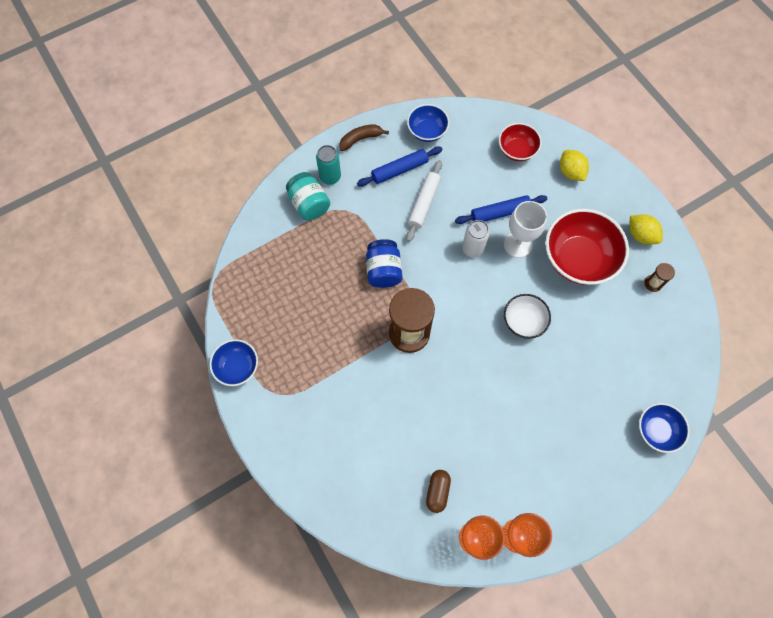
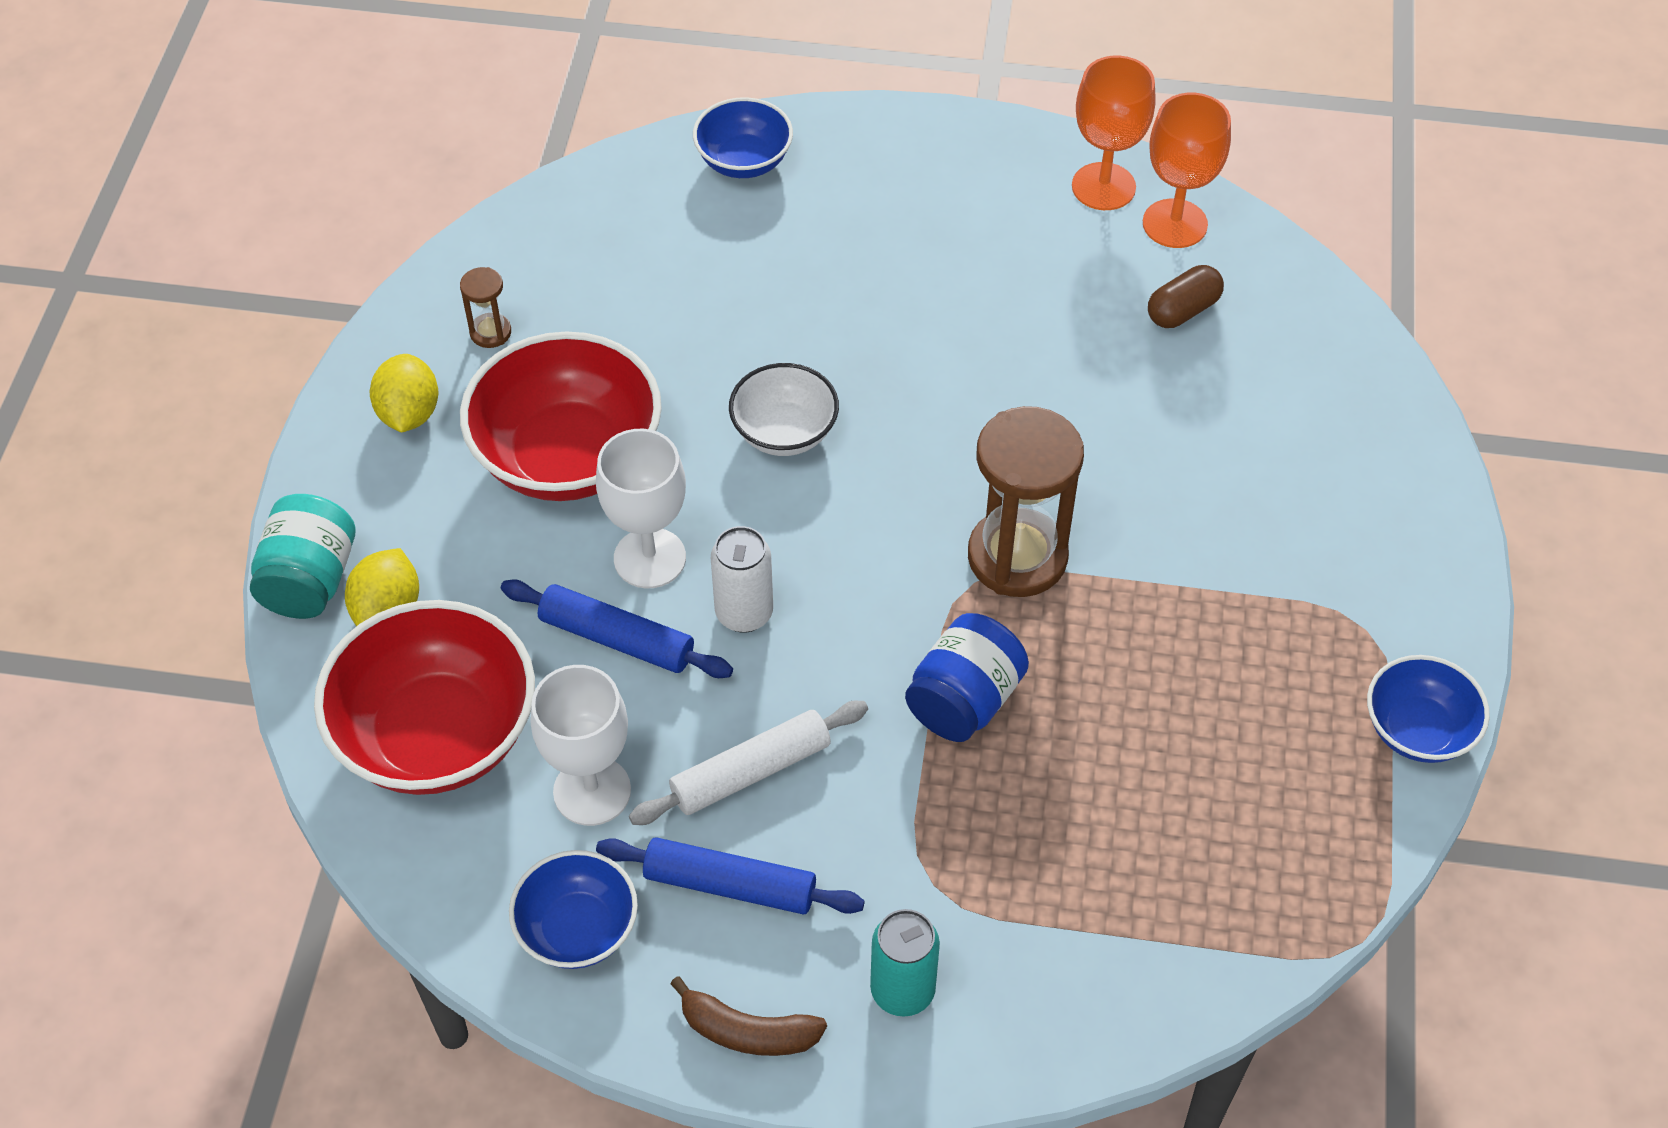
camera: 140 degrees left, 15 degrees down
turquoise jar [286,172,330,220] -> turquoise jar moved to [250,494,356,619]
red bowl [499,123,542,161] -> red bowl [314,600,535,795], size x1.79
none -> white goblet [531,665,631,826]

